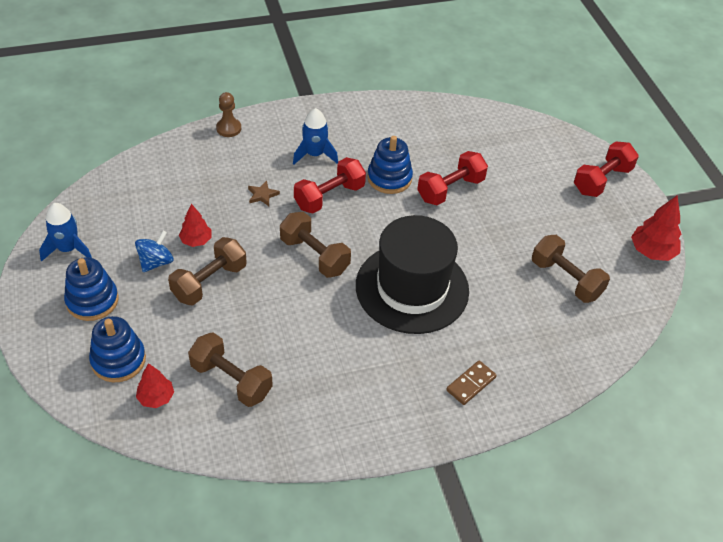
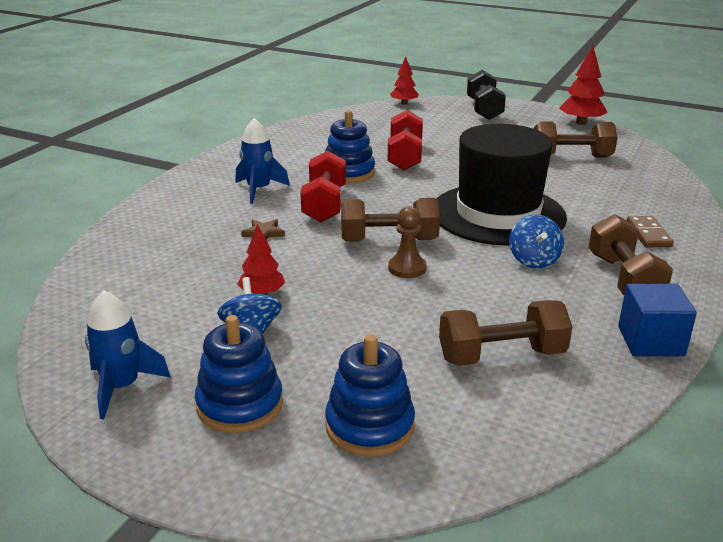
camera: 45 degrees left, 20 degrees down
red tree [136,363,174,408] -> red tree moved to [390,57,419,105]
brown dumbbell [168,237,247,305] -> brown dumbbell moved to [589,214,673,295]
brown pawn [216,92,241,137] -> brown pawn moved to [388,206,427,278]
red dumbbell [574,141,639,197] -> black dumbbell [467,70,506,120]
none -> blue spinning top [509,214,564,269]
none -> blue cube [618,284,697,356]

